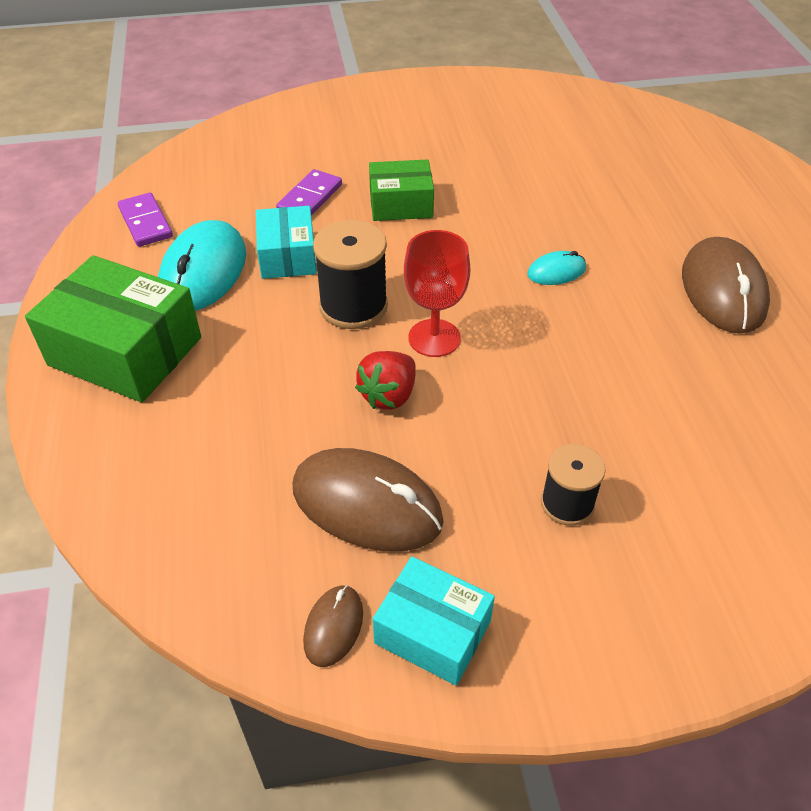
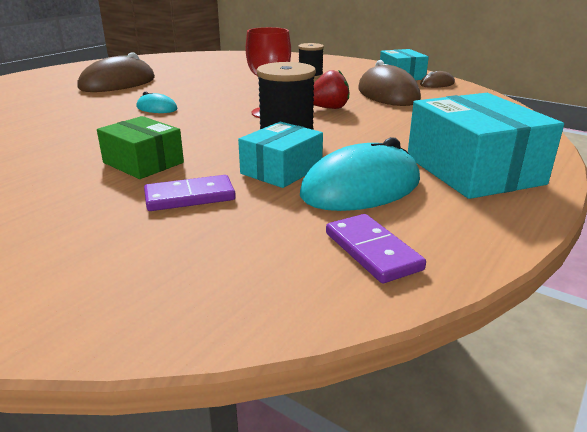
camera: 135 degrees left, 20 degrees down
green box [25,255,201,402] -> turquoise box [408,93,564,199]
purple domino [118,193,173,247] -> purple domino turned 45 degrees counterclockwise [326,214,426,283]

